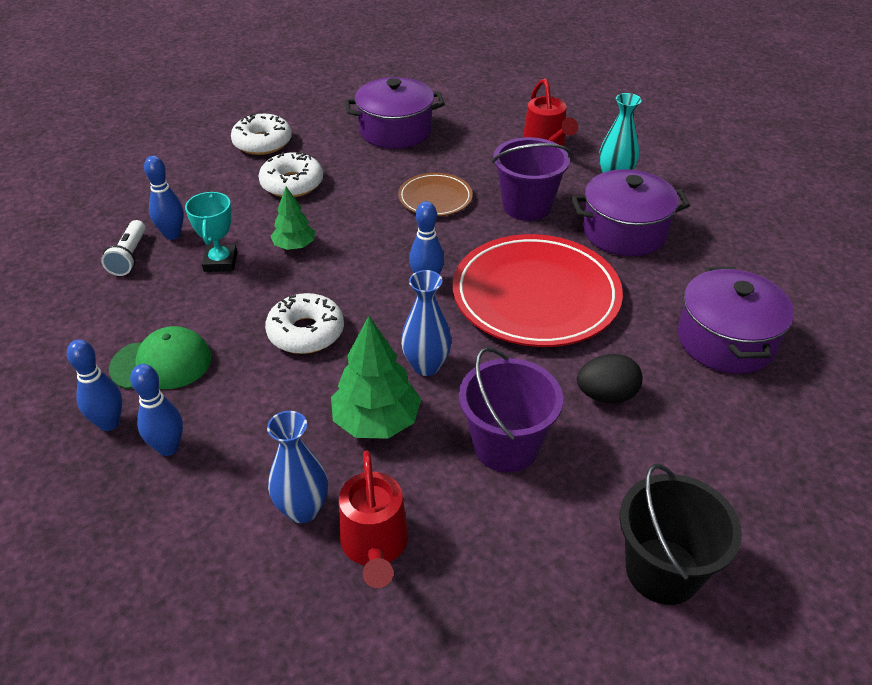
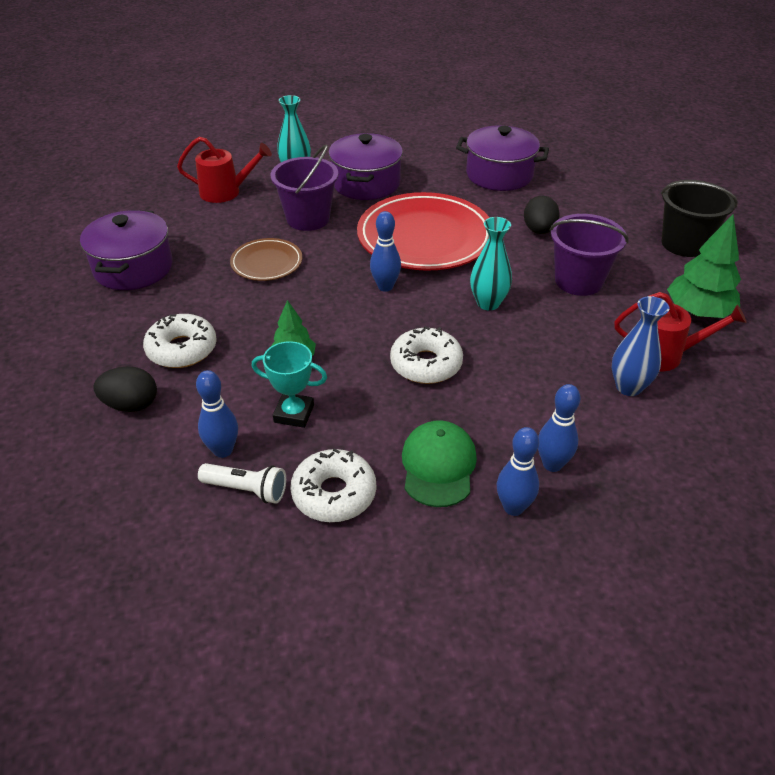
camera: 75 degrees left, 0 degrees up
white donut [231,114,292,155] -> white donut moved to [290,448,376,522]
green tree [331,316,421,439] -> green tree moved to [667,214,741,318]
blue vase [401,270,452,376] -> turquoise vase [470,217,512,310]
none -> black egg [94,366,157,412]

